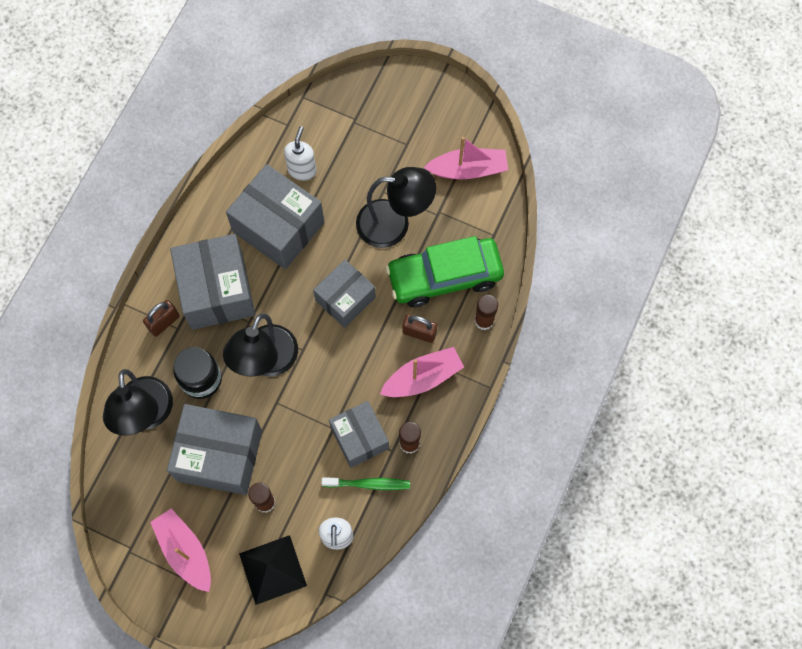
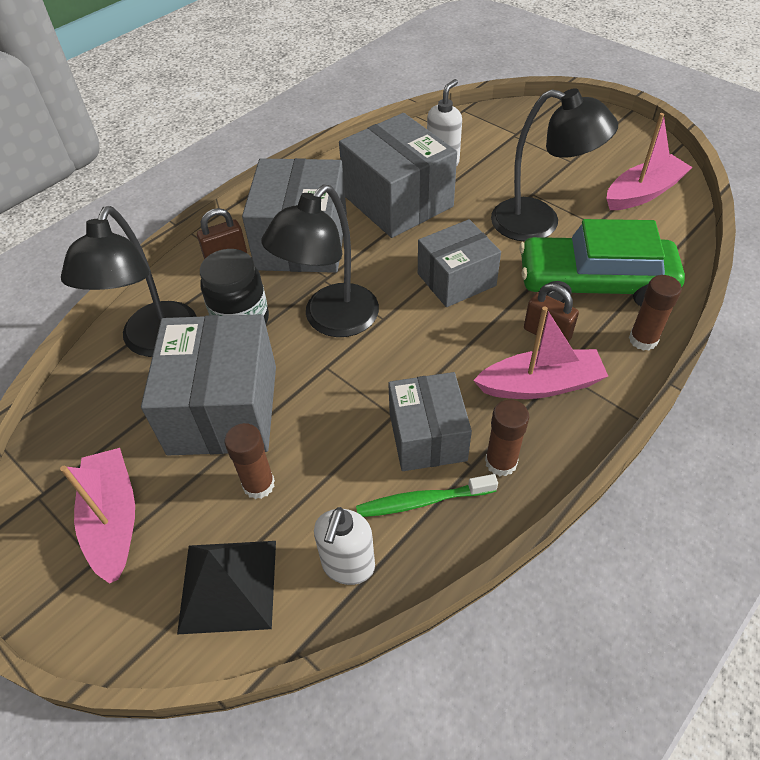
camera: 20 degrees right, 20 degrees down
grey box [167,404,262,495] -> grey box turned 60 degrees clockwise [141,314,276,455]
green toothbrush [321,477,410,490] -> green toothbrush turned 150 degrees clockwise [356,474,498,517]
pink boat [424,137,508,179] -> pink boat turned 45 degrees counterclockwise [606,113,693,210]

